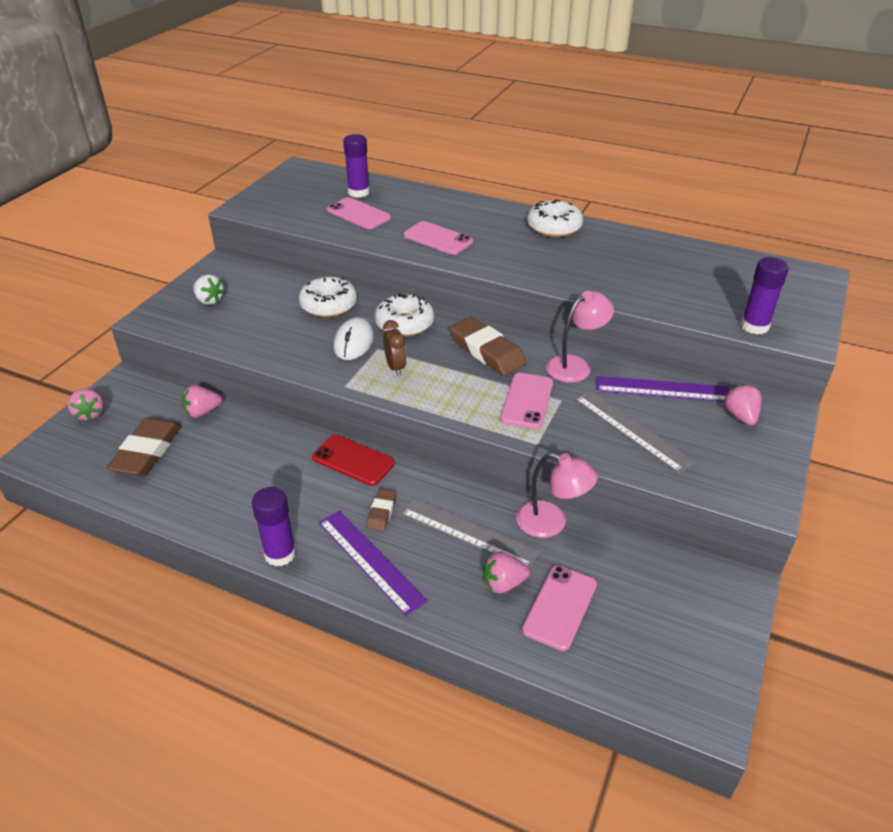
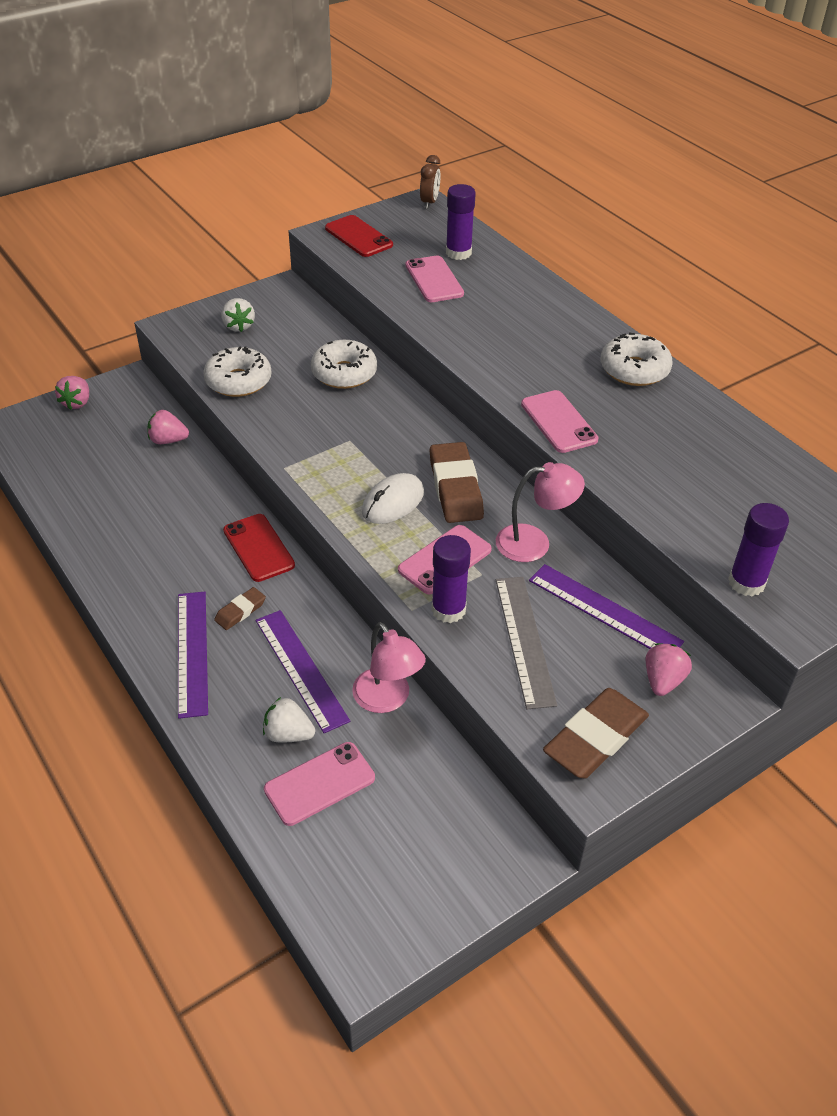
camera: 30 degrees right, 5 degrees up
brown eraser [106,418,182,476] -> brown eraser moved to [543,688,649,779]
purple glue stick [252,487,296,566] -> purple glue stick moved to [431,535,471,623]
white mouse [334,317,374,360] -> white mouse moved to [362,473,424,524]
white donut [375,294,434,337] -> white donut moved to [203,346,272,397]
brown clock [383,320,406,376] -> brown clock moved to [420,155,441,209]
grey ruler [401,497,540,569] -> purple ruler [256,610,350,733]
pink phone [404,221,473,255] -> pink phone moved to [521,390,598,453]
pink strawberry [483,552,530,594] -> white strawberry [263,697,315,742]
none -> red phone [325,215,393,257]

